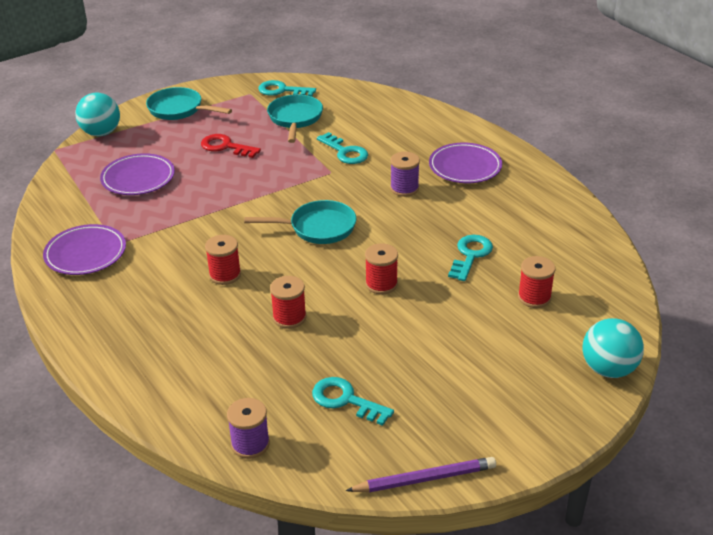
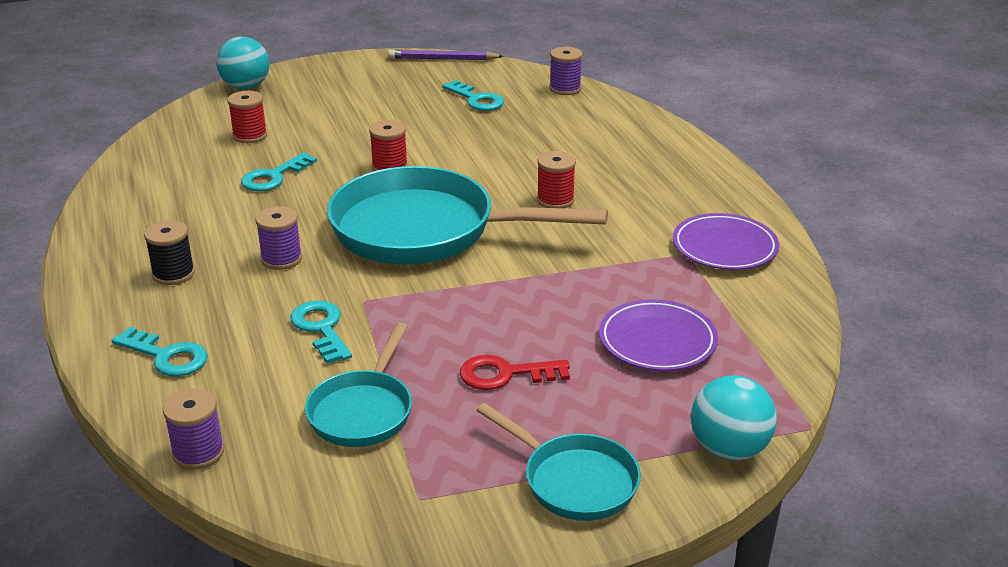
camera: 165 degrees left, 5 degrees down
red key [201,134,261,158] -> red key turned 135 degrees clockwise [460,355,570,390]
turquoise pan [244,200,356,244] -> turquoise pan [327,166,608,264], size x1.92
turquoise key [258,80,316,97] -> turquoise key moved to [112,327,208,376]
red spool [270,276,306,329] -> none
purple plate [429,143,502,183] -> black spool [144,220,195,285]
none -> purple spool [163,389,224,470]

